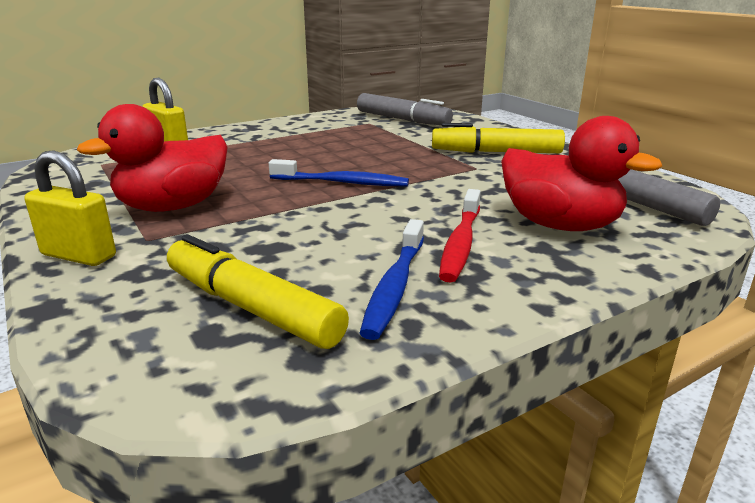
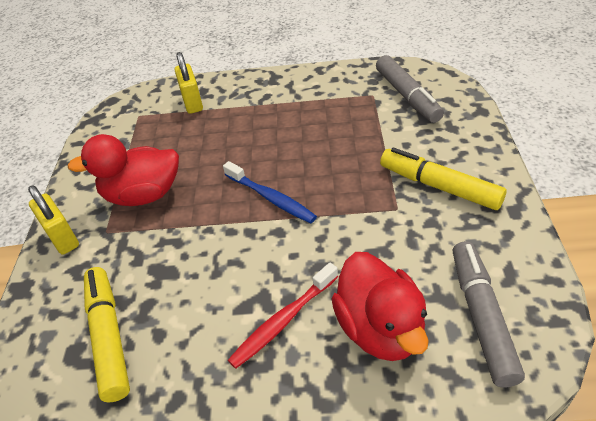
camera: 35 degrees right, 20 degrees up
blue toothbrush [360,219,424,340] -> none

